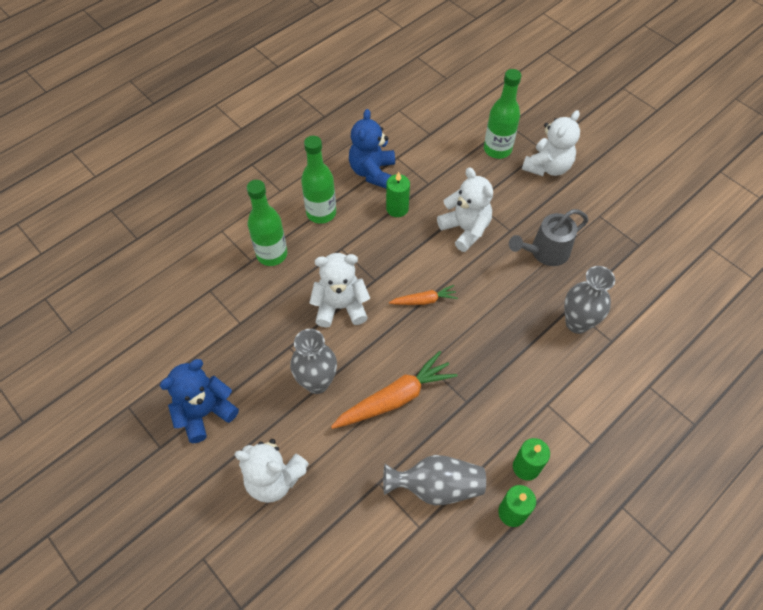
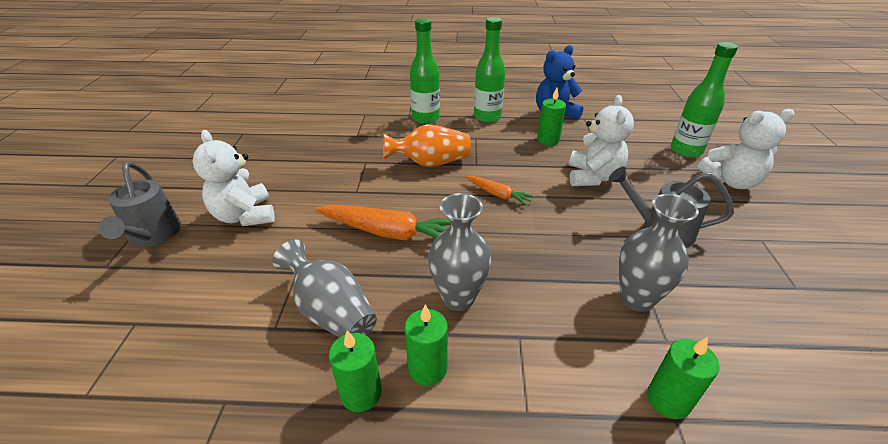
camera: 45 degrees right, 20 degrees down
blue teddy bear [159,359,239,443] -> none
grey vase [290,329,337,394] -> grey vase moved to [428,193,491,311]
white teddy bear [309,253,370,328] -> orange vase [383,124,471,167]
none -> grey watering can [98,162,181,247]
none -> green candle [647,337,719,419]

